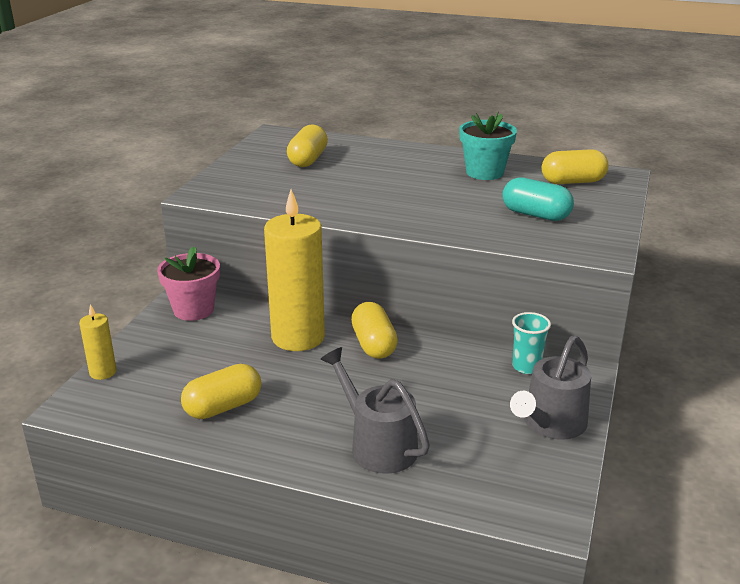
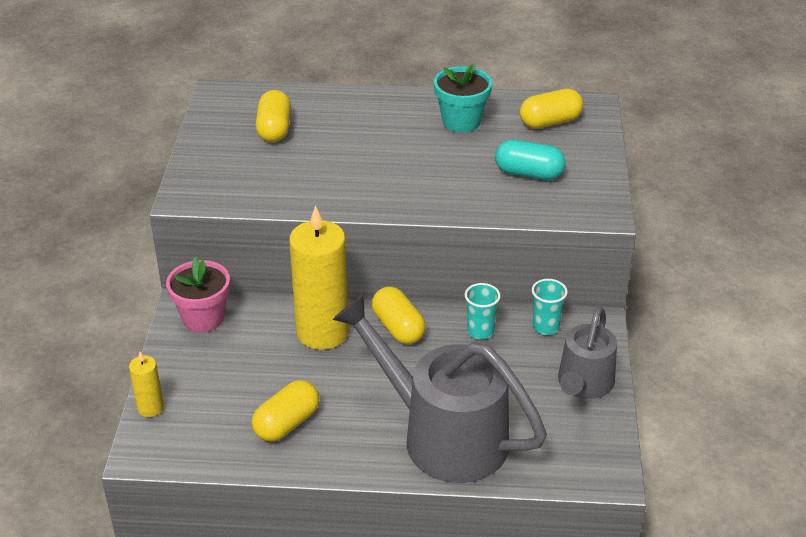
camera: 15 degrees left, 10 degrees up
grey watering can [320,347,430,474] -> grey watering can [333,294,547,483], size x1.73
none -> turquoise cup [465,283,501,340]

